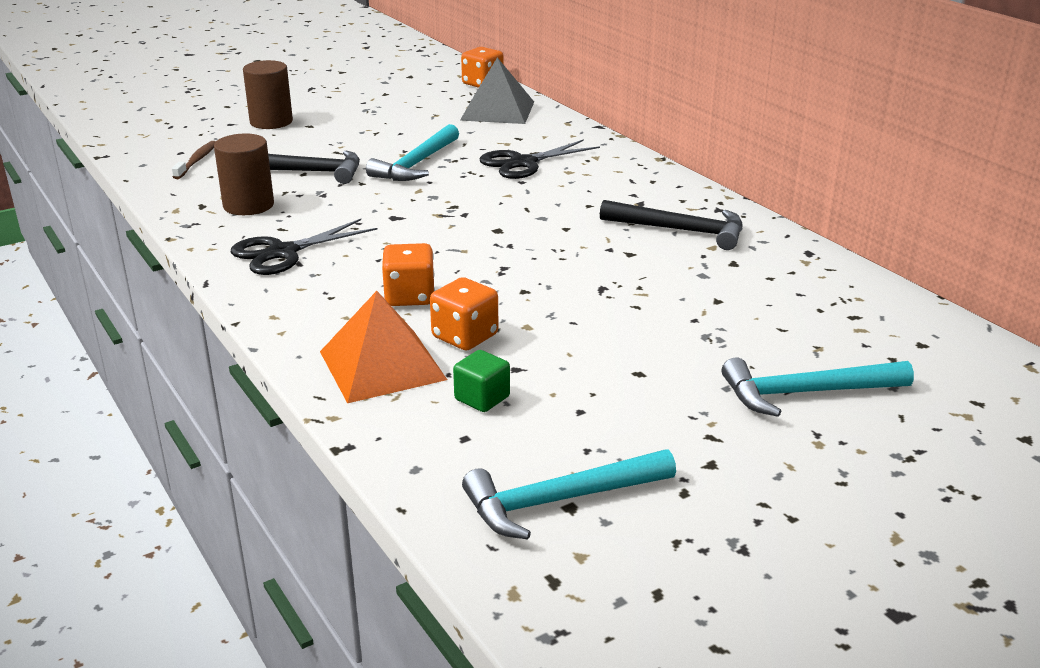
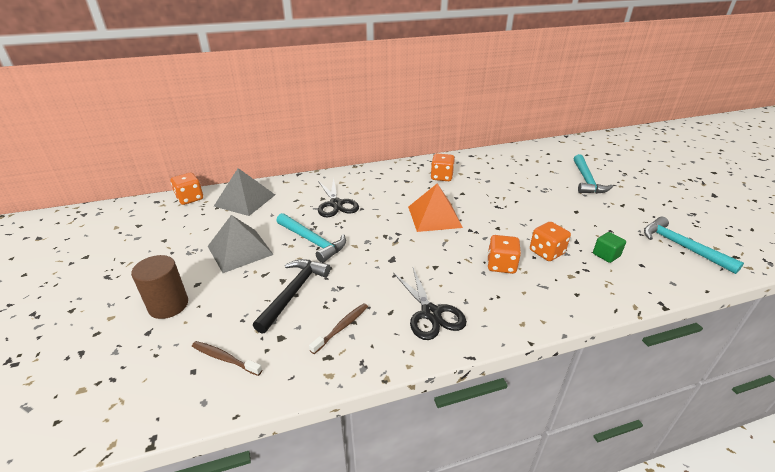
camera: 75 degrees left, 5 degrees up
brown cylinder [214,134,274,215] -> brown toothbrush [309,303,368,354]
orange pyramid [320,291,447,403] -> orange pyramid moved to [408,184,463,232]
turquoise hammer [462,449,676,540] -> turquoise hammer turned 150 degrees clockwise [644,217,744,274]
black hammer [600,200,742,250] -> orange dice [431,154,455,181]
none -> grey pyramid [208,215,274,273]

